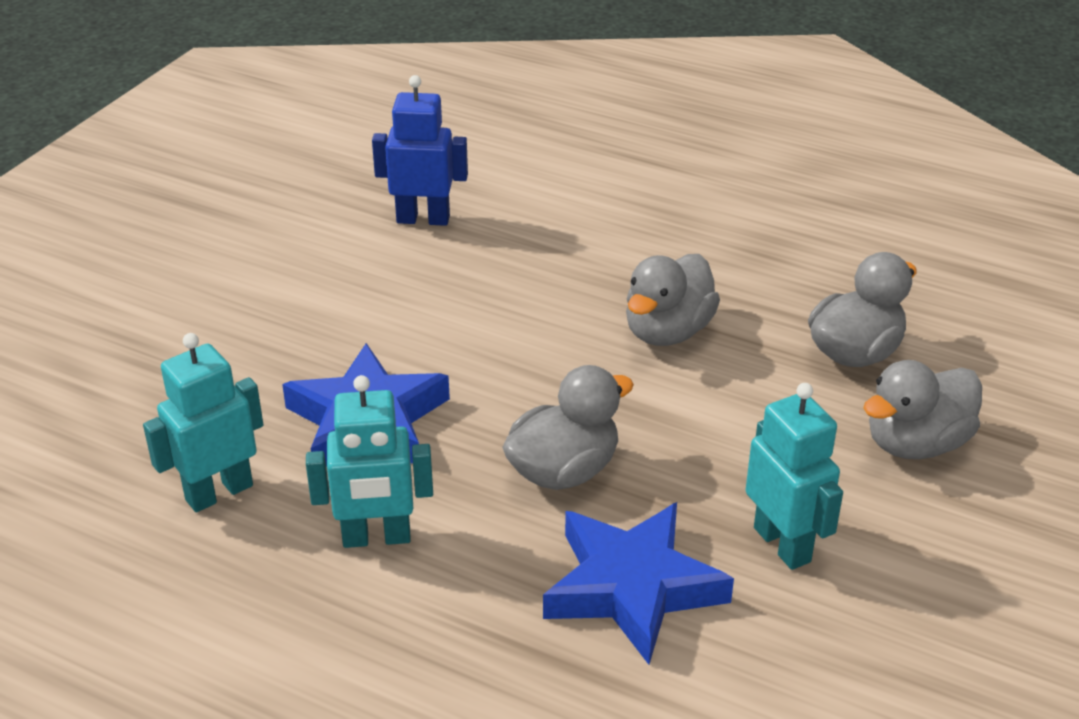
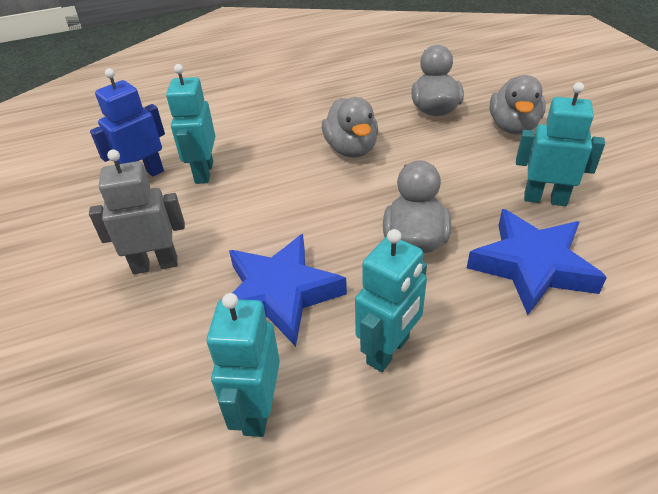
camera: 45 degrees left, 5 degrees up
none -> grey robot [89,149,185,274]
none -> turquoise robot [166,64,215,184]

